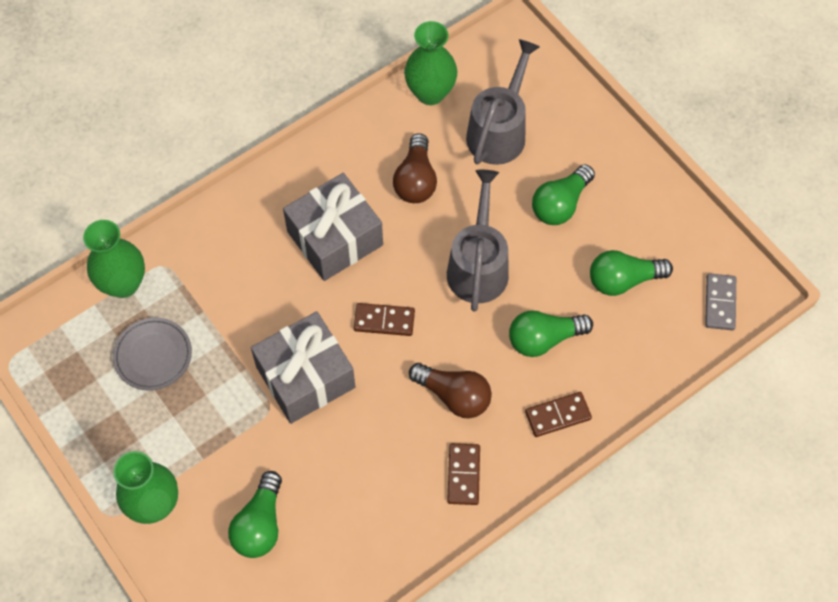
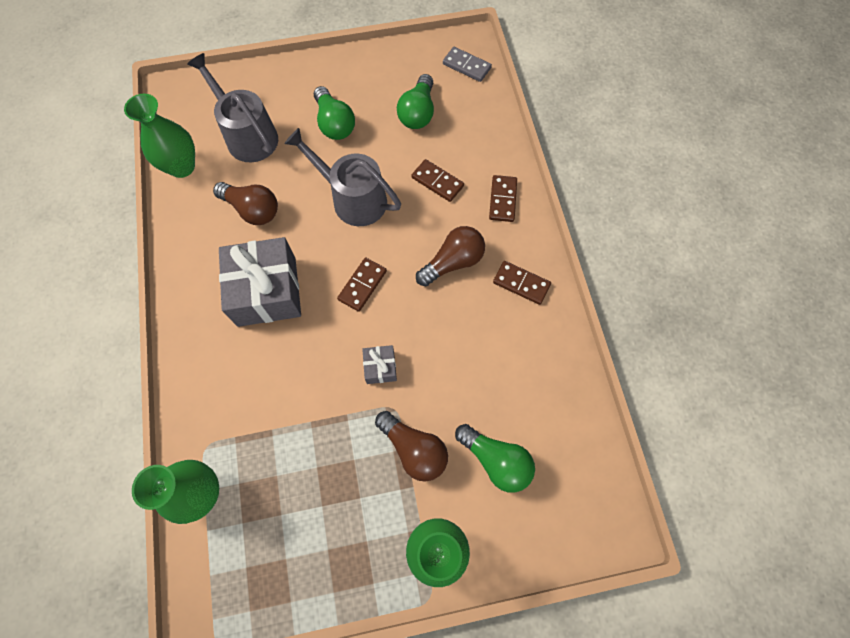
camera: 65 degrees left, 5 degrees up
grey plate [113,318,192,391] -> none
grey gift [251,311,355,424] -> grey gift [362,345,397,384], size x0.45
green light bulb [509,310,593,357] -> brown domino [411,159,464,202]
none -> brown light bulb [375,411,448,481]

